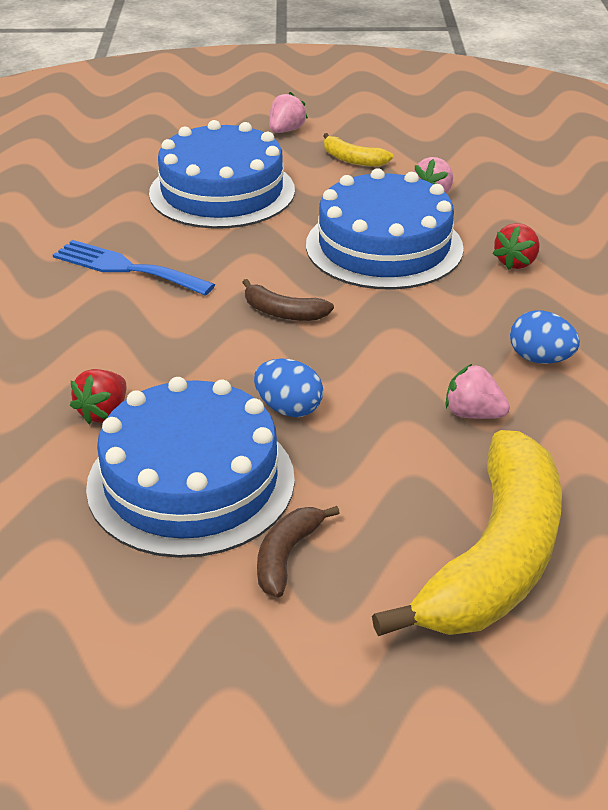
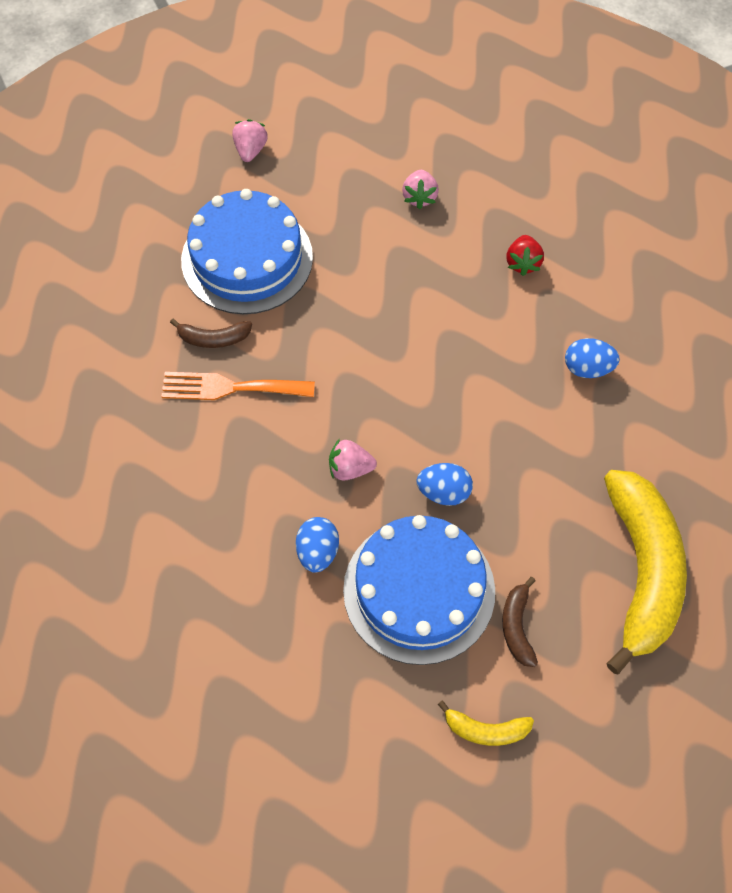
camera: 25 degrees left, 25 degrees up
blue fork [53,240,215,296] -> orange fork [161,372,315,400]
red strawberry [70,369,127,425] -> blue egg [296,517,339,573]
brown banana [242,279,334,321] -> brown banana moved to [170,319,252,348]
blue cake [306,168,464,290] -> none
yellow banana [323,133,394,167] -> yellow banana moved to [438,700,534,746]
pink strawberry [445,364,510,419] -> pink strawberry moved to [329,439,377,481]

